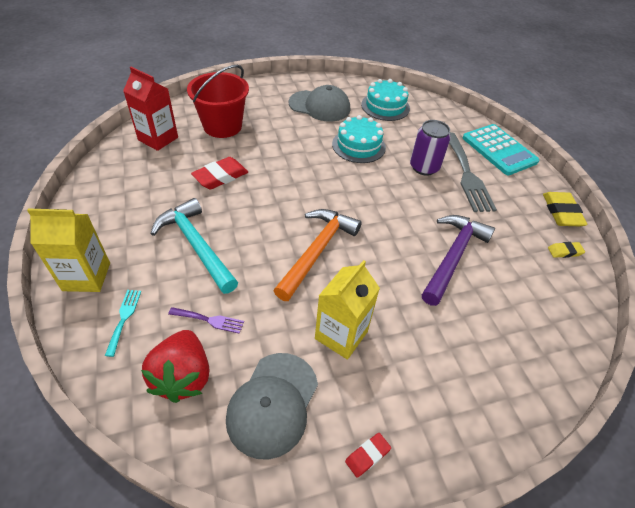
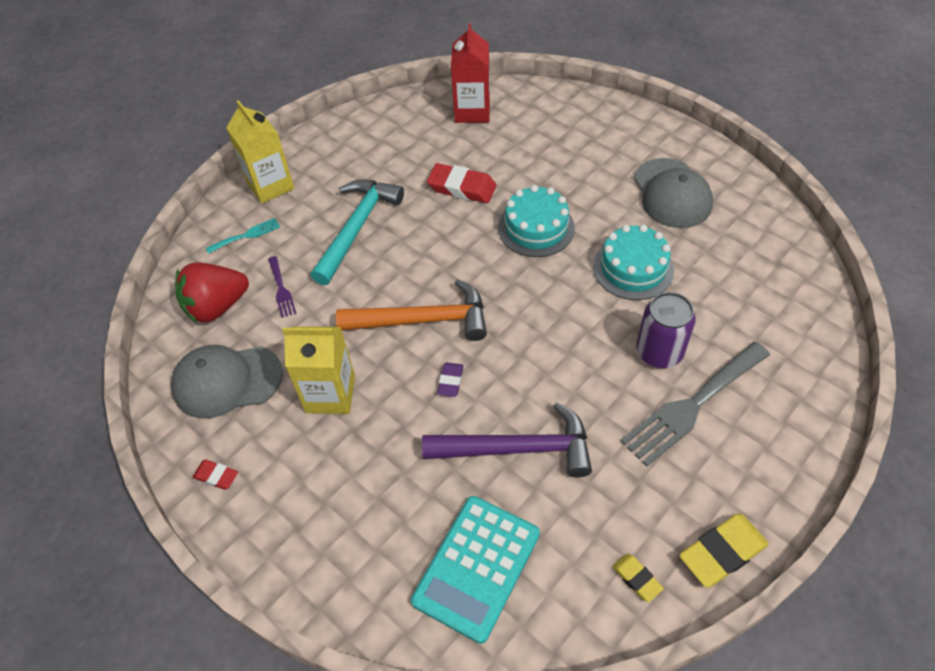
camera: 65 degrees right, 5 degrees up
red bucket [187,65,249,138] -> none
turquoise cake [361,79,410,121] -> turquoise cake moved to [498,185,575,257]
turquoise calculator [463,124,539,175] -> turquoise calculator moved to [411,496,540,644]
none -> purple eraser [437,363,464,397]

